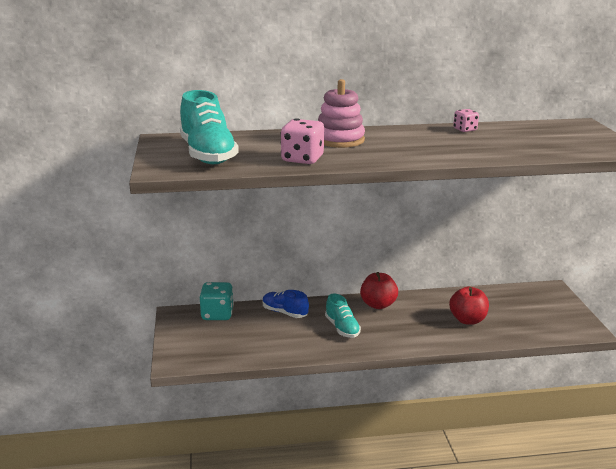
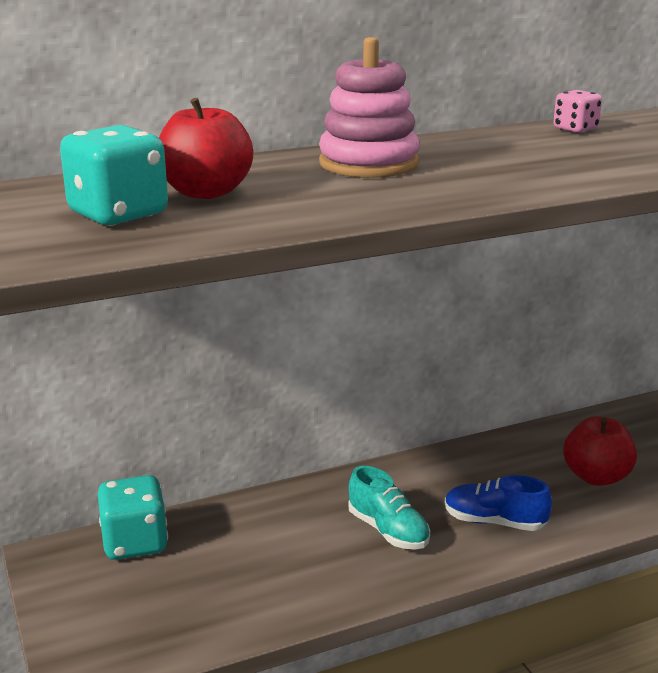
camera: 15 degrees left, 0 degrees up
turquoise shoe [180,90,239,164] -> turquoise dice [60,125,168,226]
blue shoe [263,290,309,318] -> blue shoe moved to [445,475,552,531]
pink dice [281,118,324,164] -> none
red apple [360,272,398,309] -> red apple moved to [159,98,253,199]

